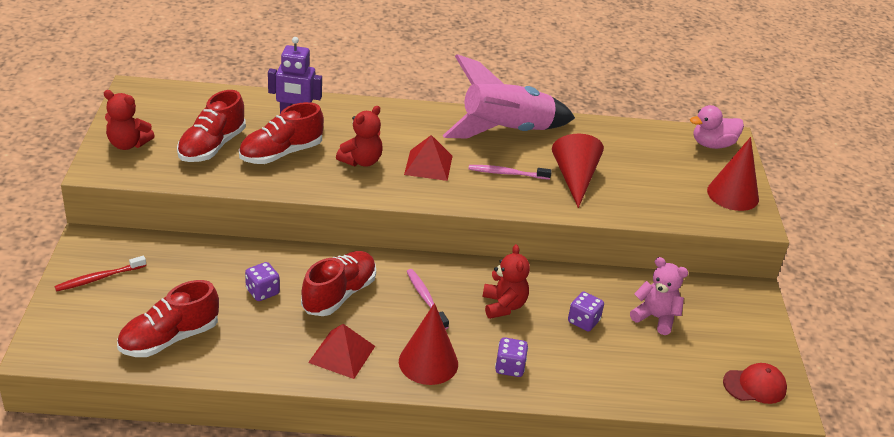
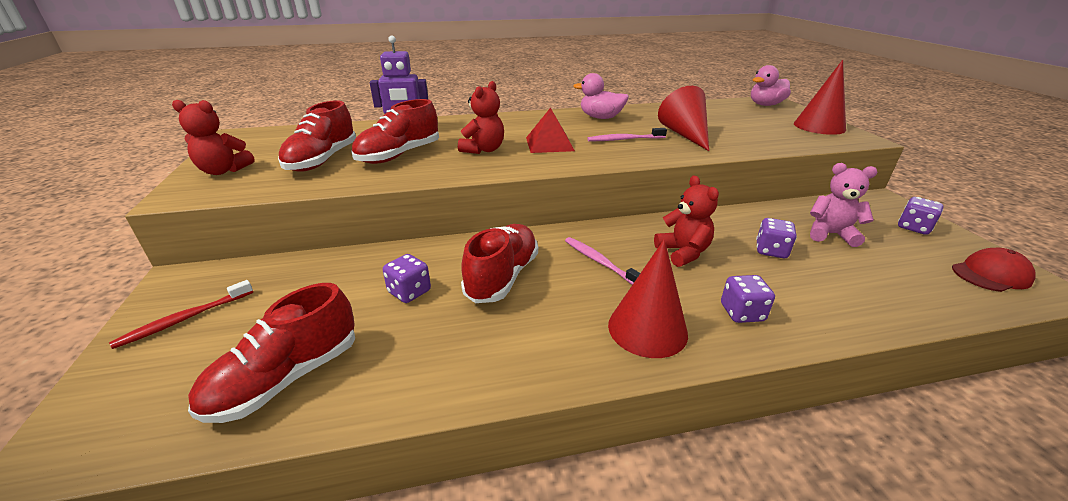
camera: 10 degrees left, 5 degrees down
red pyramid [308,324,375,379] -> none
pink rocket [443,54,575,139] -> pink duck [573,73,629,119]
none -> purple dice [898,197,943,235]

